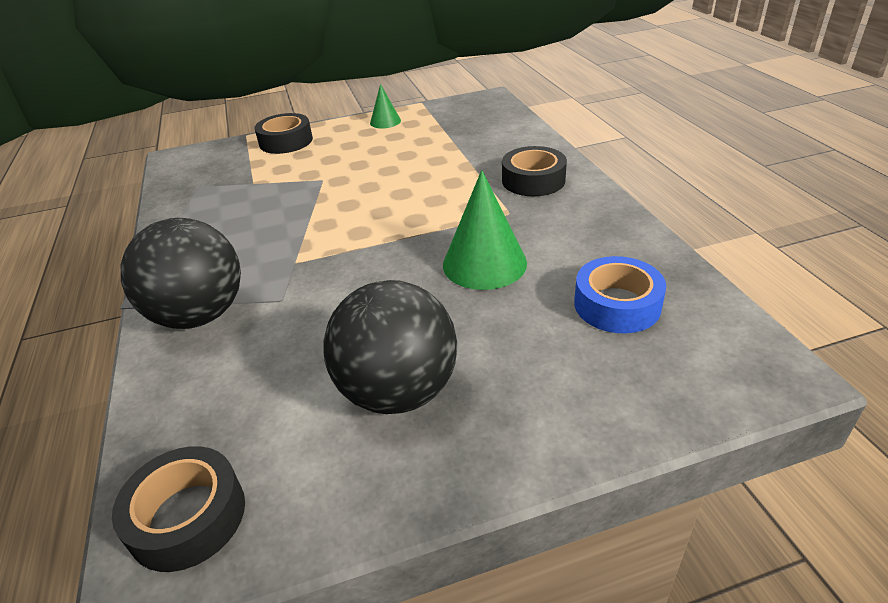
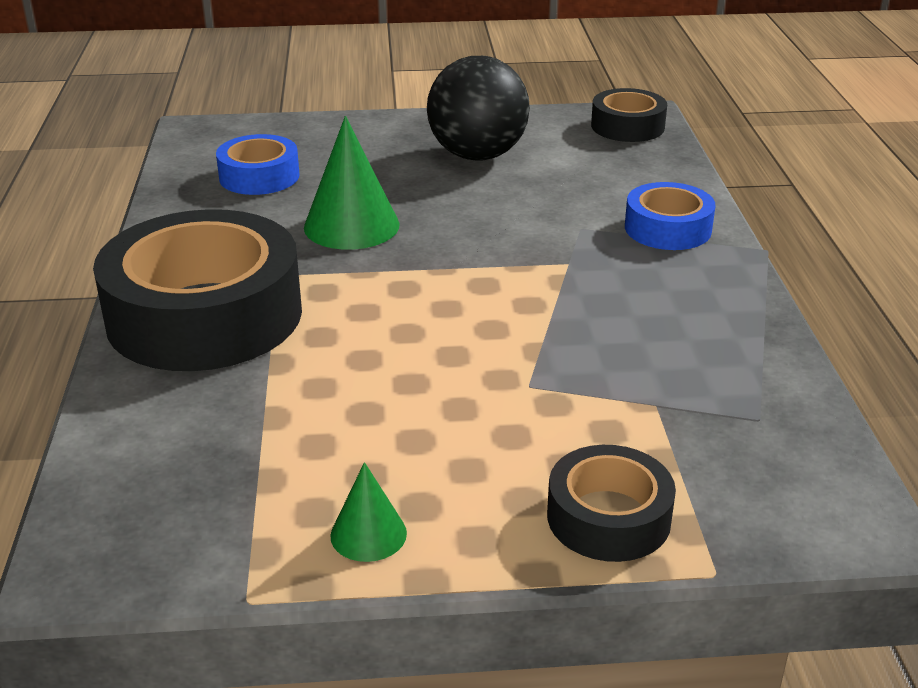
camera: 170 degrees left, 5 degrees down
black ball [121,218,241,329] -> blue tape [625,182,716,250]
black tape [502,146,567,196] -> black tape [93,209,302,371], size x1.98

